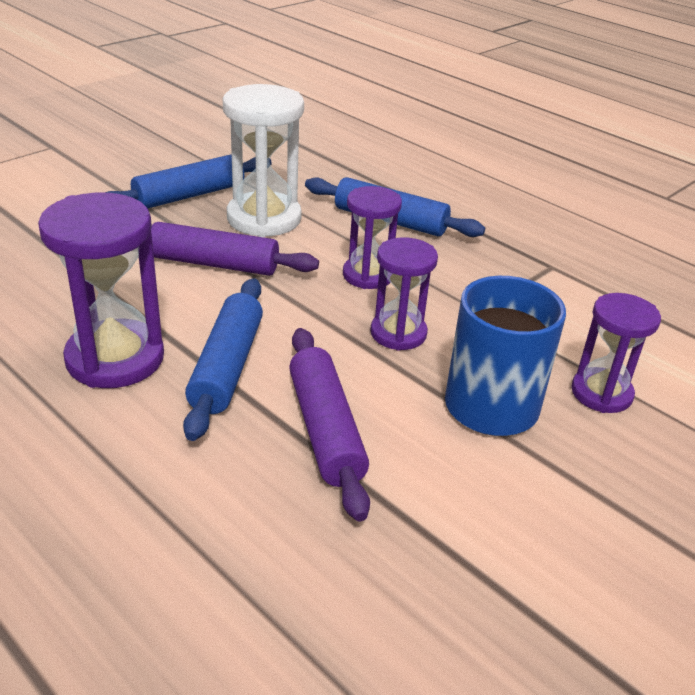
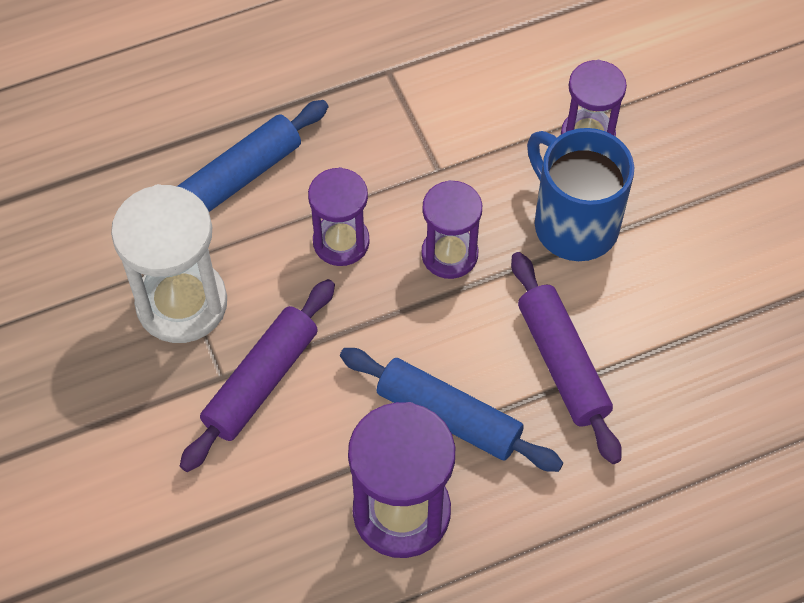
camera: 65 degrees left, 25 degrees up
blue rolling pin [105,154,272,208] -> none
purple rolling pin [289,328,370,521] -> purple rolling pin turned 60 degrees clockwise [511,252,622,464]

